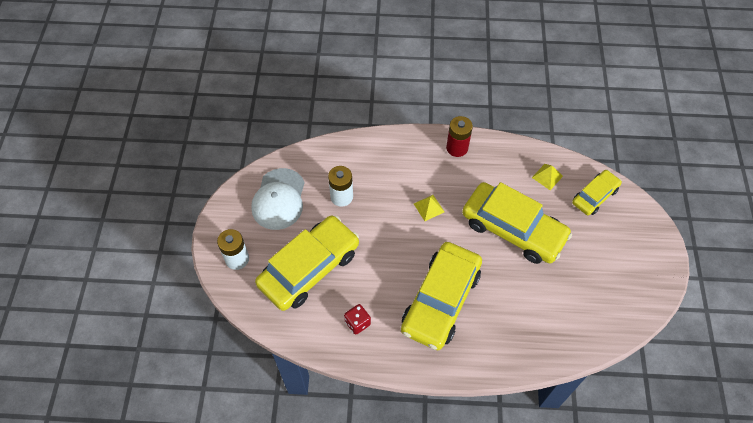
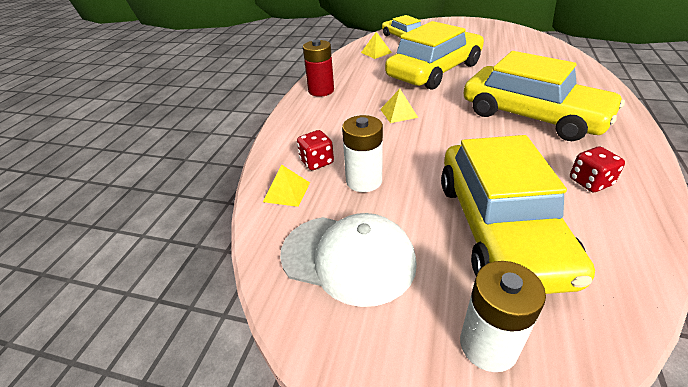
camera: 75 degrees left, 20 degrees down
yellow car [255,215,359,311] -> yellow car turned 150 degrees counterclockwise [441,135,595,294]
none -> yellow pyramid [263,164,310,207]
none -> red dice [297,130,334,170]

